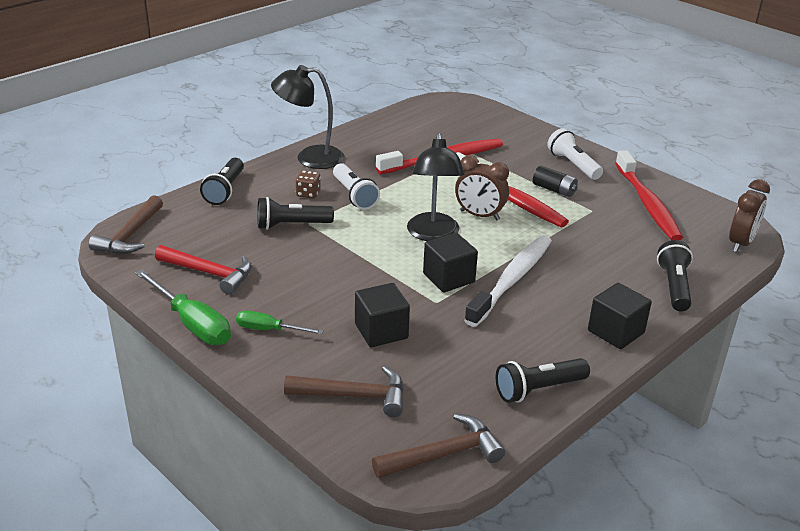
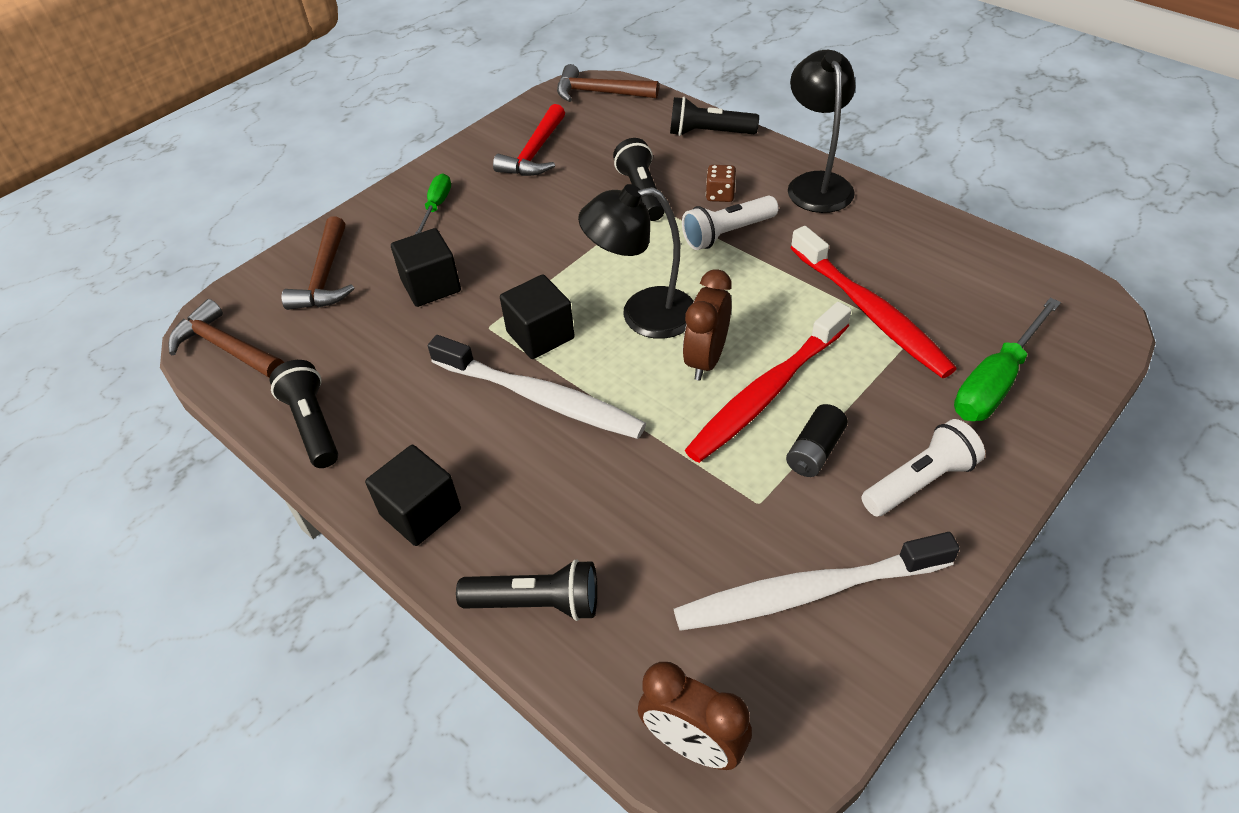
camera: 90 degrees right, 15 degrees up
green screwdriver [135,269,231,345] -> green screwdriver moved to [954,298,1061,421]
brown hammer [372,413,505,478] -> brown hammer turned 150 degrees clockwise [168,299,284,378]
red toothbrush [615,150,683,240] -> white toothbrush [674,532,960,631]

